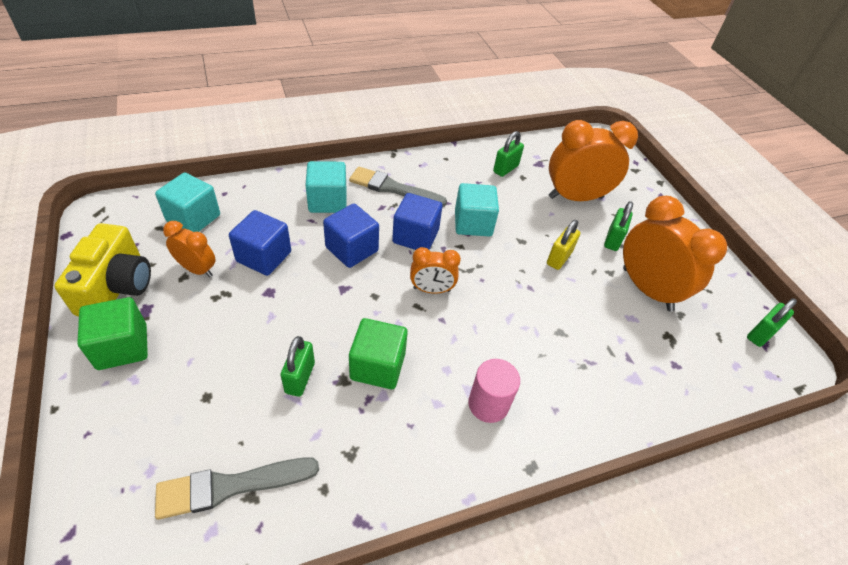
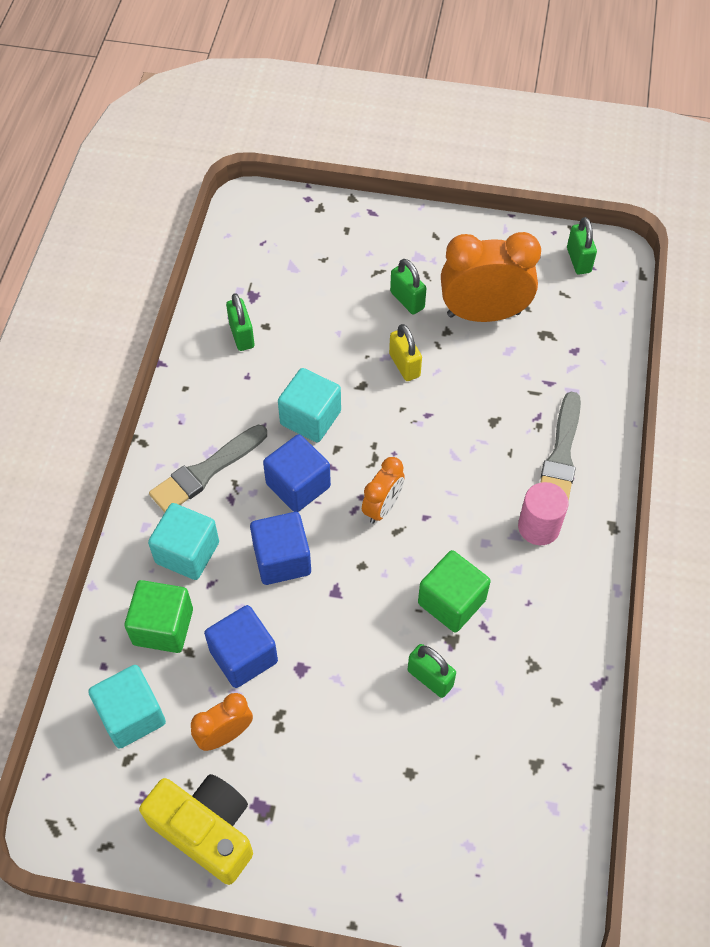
camera: 55 degrees left, 10 degrees up
green cube [77,297,148,370] -> green cube moved to [124,580,193,653]
grey brush [155,457,319,520] -> grey brush moved to [540,392,581,501]
orange clock [549,120,638,201] -> none

